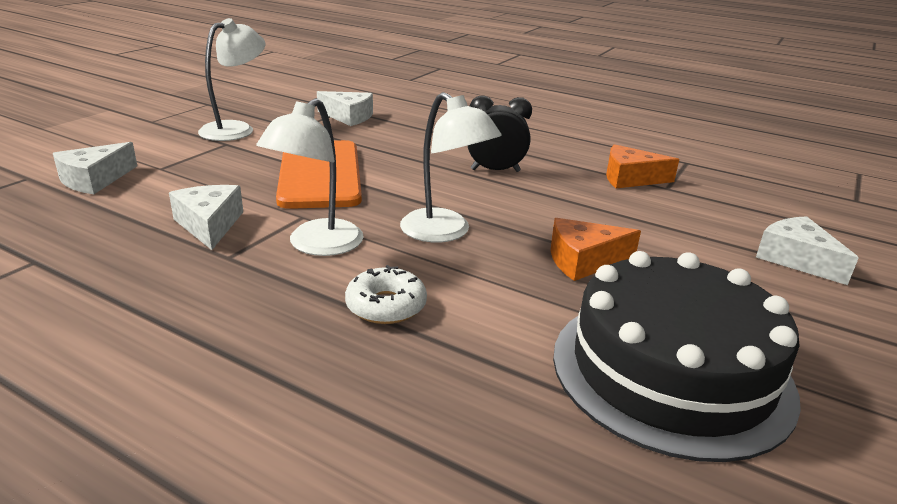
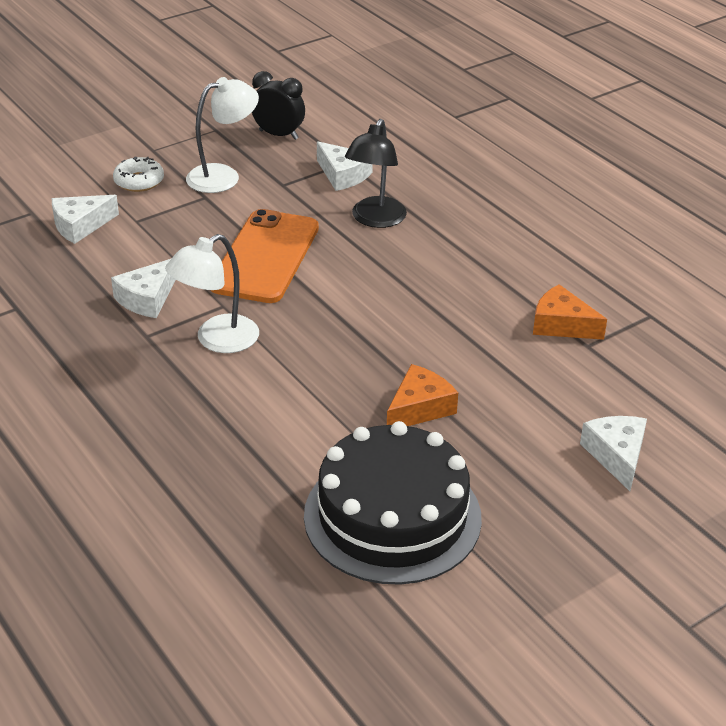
camera: 25 degrees right, 10 degrees up
white cheese [169,185,243,250] -> white cheese turned 150 degrees counterclockwise [111,258,176,318]
white donut [345,265,427,324] -> white donut moved to [113,157,164,192]
white lamp [400,92,502,242] -> none
black clock [467,96,532,172] -> black clock moved to [252,71,305,140]
orange cheese [551,218,641,281] -> orange cheese turned 120 degrees clockwise [387,364,458,426]
none -> black lamp [345,119,407,228]

